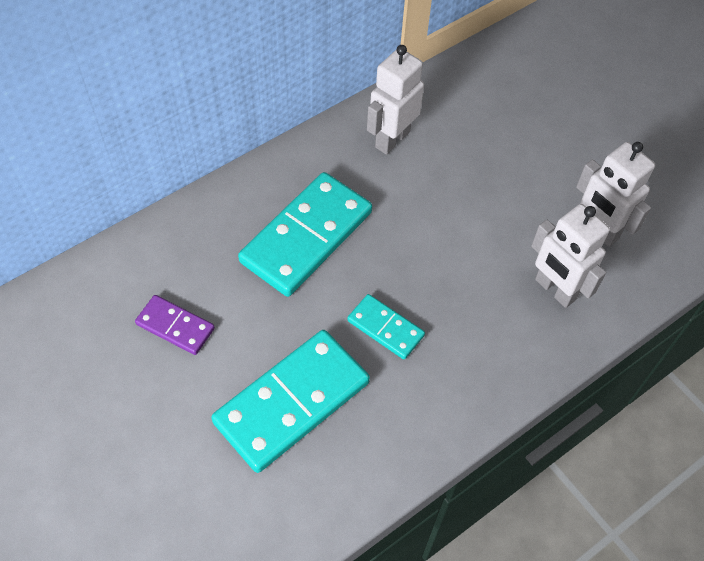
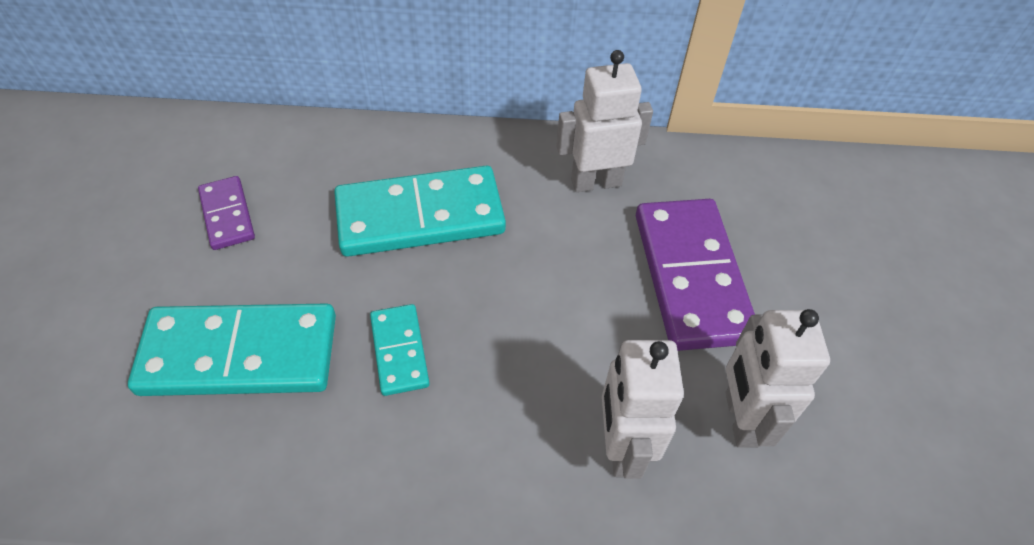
camera: 40 degrees right, 5 degrees down
none -> purple domino [636,199,755,351]

